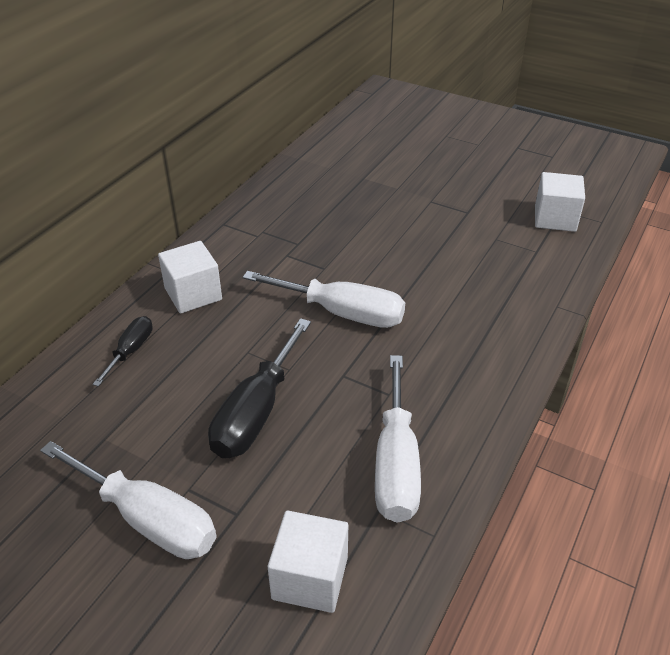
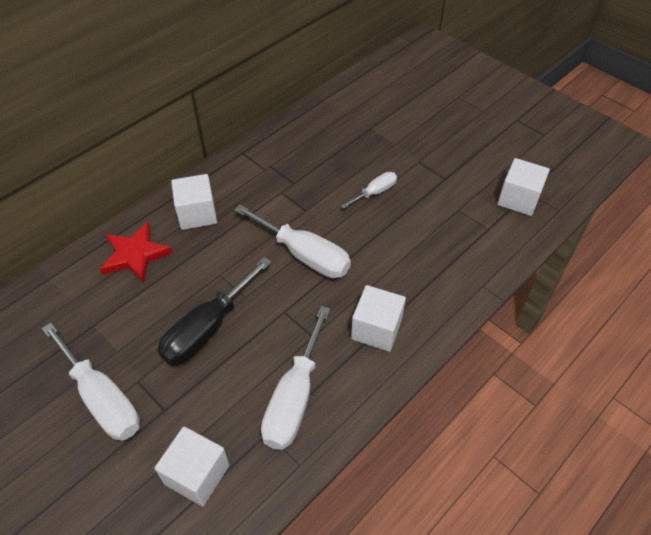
camera: 15 degrees right, 10 degrees up
black screwdriver [93,316,153,387] -> red star [100,222,173,283]
none -> white screwdriver [341,172,397,209]
none -> white cube [351,285,406,352]

